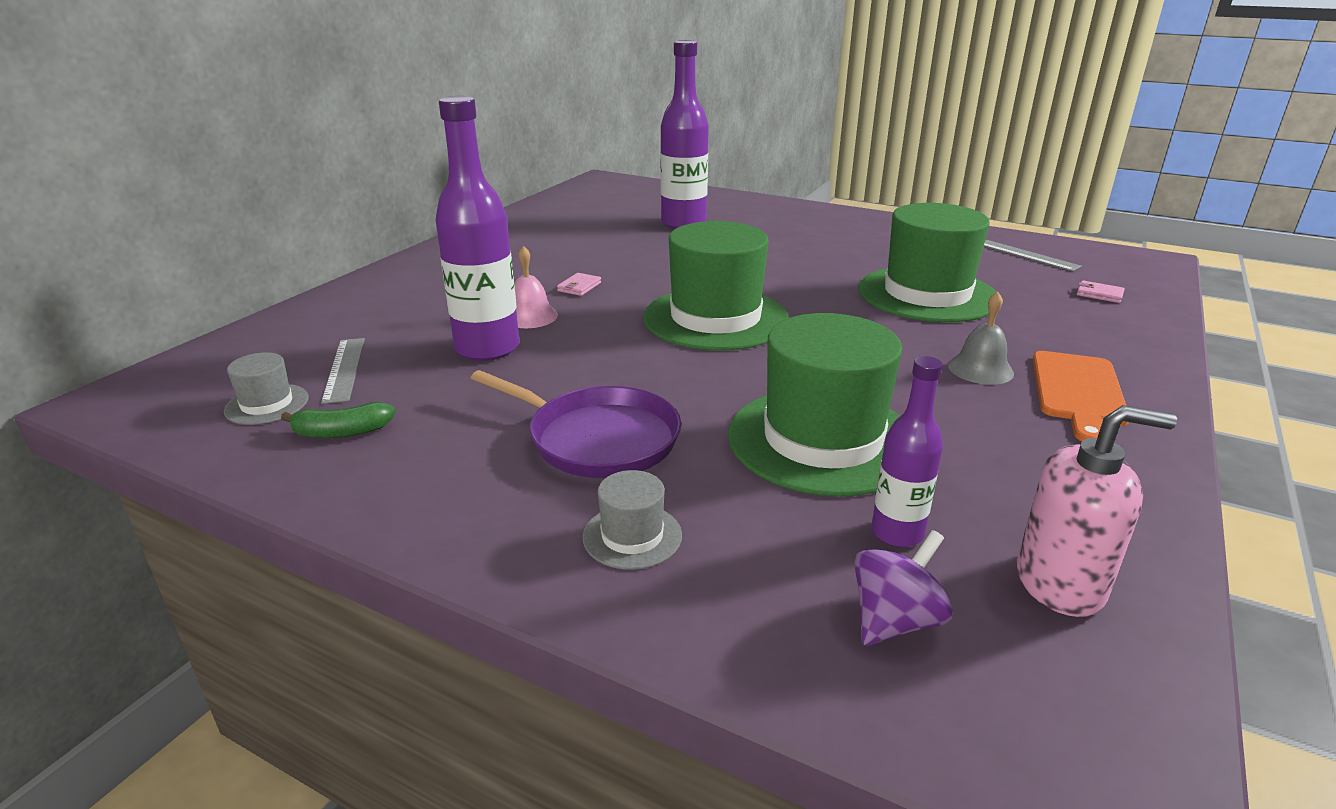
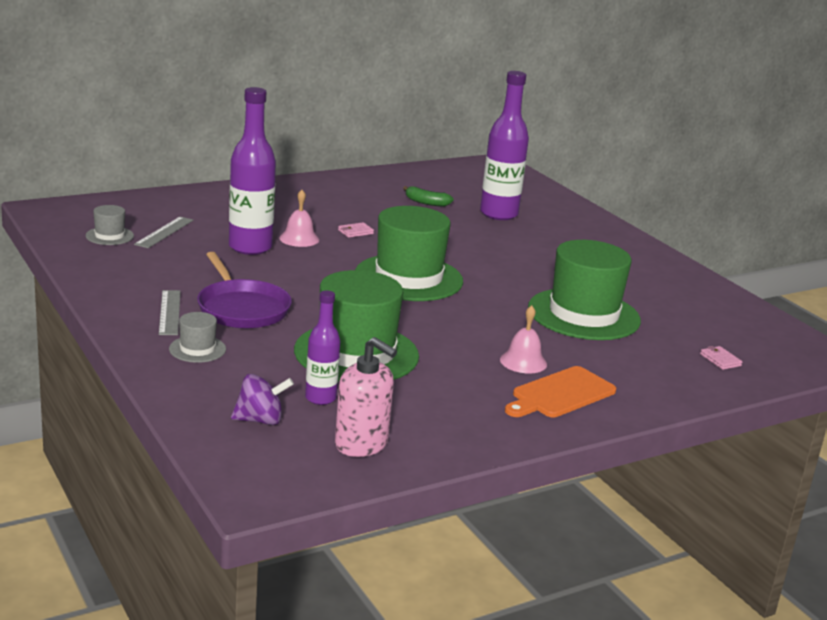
camera: 30 degrees right, 5 degrees down
green banana [281,402,395,438] -> green banana moved to [403,186,454,207]
grey bell [948,292,1014,385] -> pink bell [500,305,547,373]
grey ruler [984,240,1082,272] -> grey ruler moved to [159,290,181,335]

